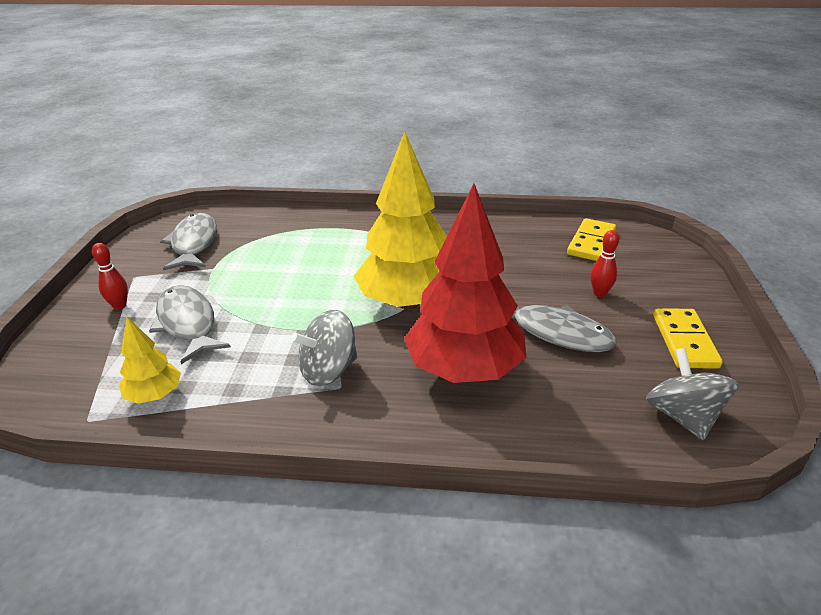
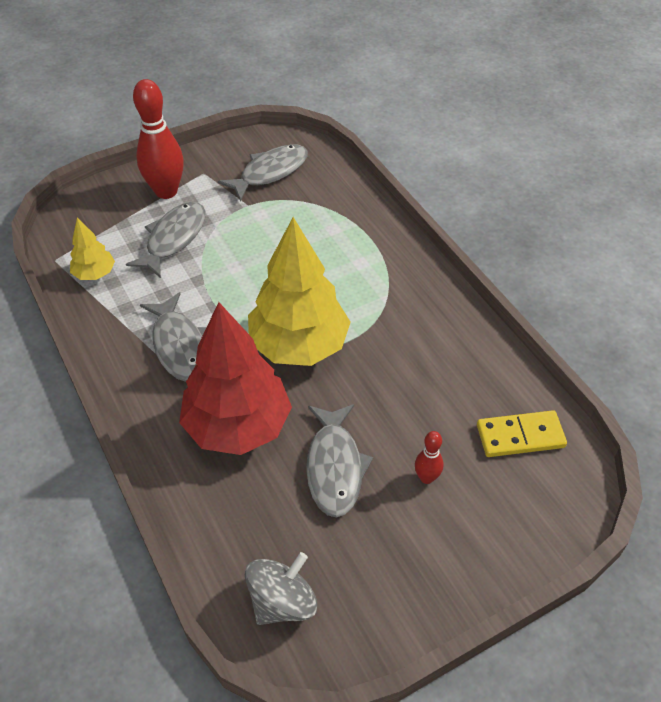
camera: 55 degrees right, 15 degrees up
red bowling pin [92,243,128,310] -> red bowling pin [133,79,184,199], size x2.09
grey spinning top [291,310,358,386] -> grey fish [140,292,206,382]
yellow domino [653,308,723,369] -> none

